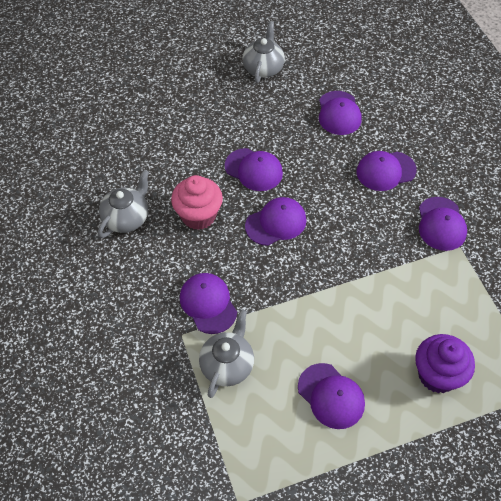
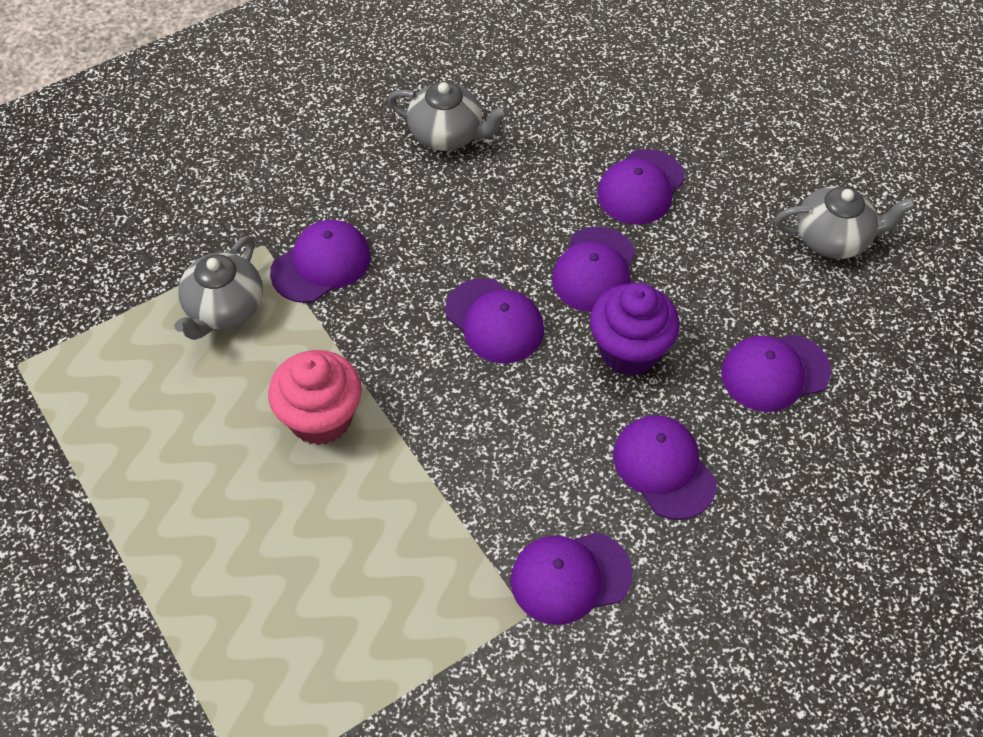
camera: 75 degrees right, 0 degrees up
pink cupcake [171,175,223,230] -> pink cupcake moved to [268,350,362,445]
grey teapot [199,309,254,398] -> grey teapot turned 105 degrees clockwise [174,236,263,340]
purple cap [298,363,365,429] -> purple cap moved to [597,149,685,225]
purple cupcake [415,334,475,393] -> purple cupcake moved to [590,282,680,376]

